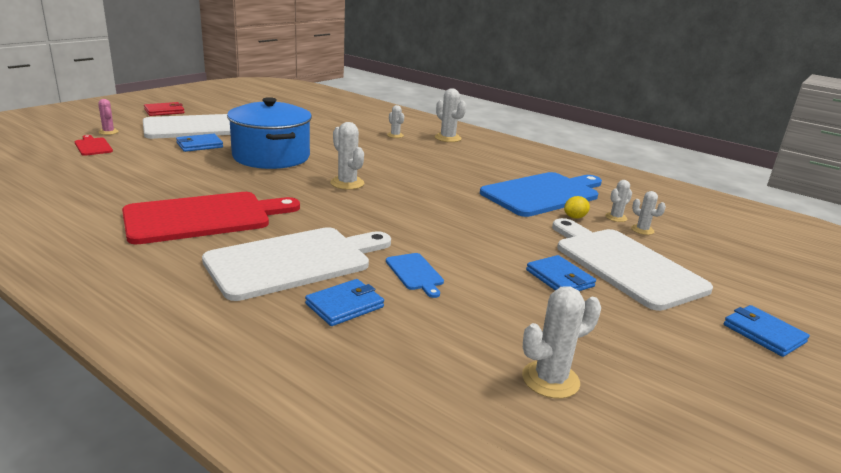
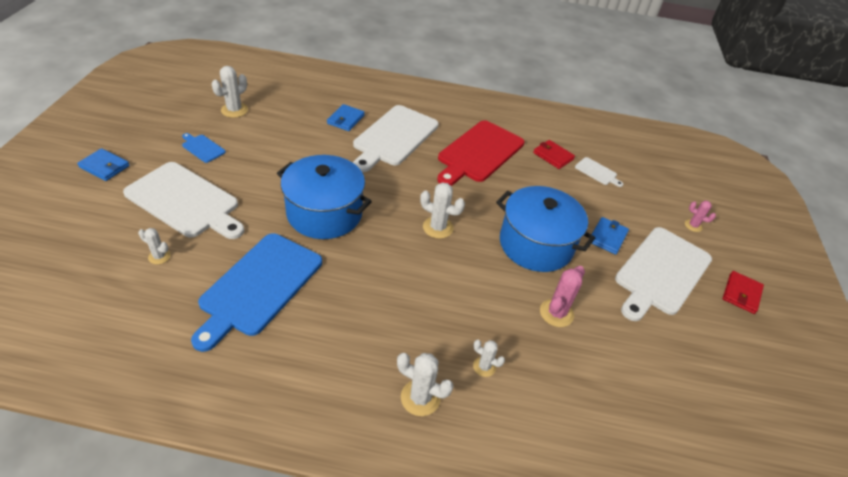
camera: 150 degrees right, 20 degrees up
red cutting board [75,135,113,156] -> none
blue cutting board [386,253,444,298] -> blue cutting board moved to [182,133,226,163]
blue wallet [526,255,596,291] -> none
yellow lemon [564,196,590,219] -> none
white cactus [605,180,632,222] -> none
none -> blue pot [277,155,372,239]
none -> red wallet [533,140,575,169]
none -> pink cactus [540,266,585,327]
none -> white cutting board [575,157,623,187]

